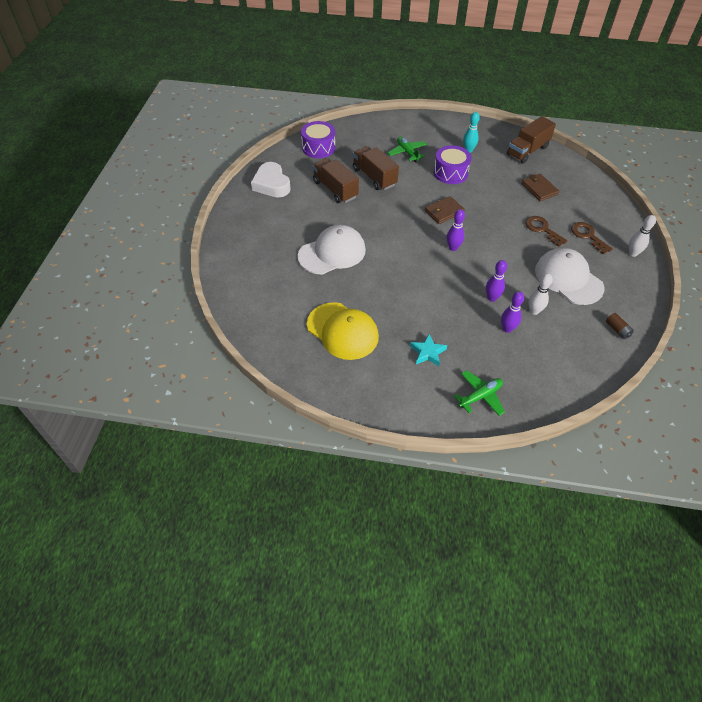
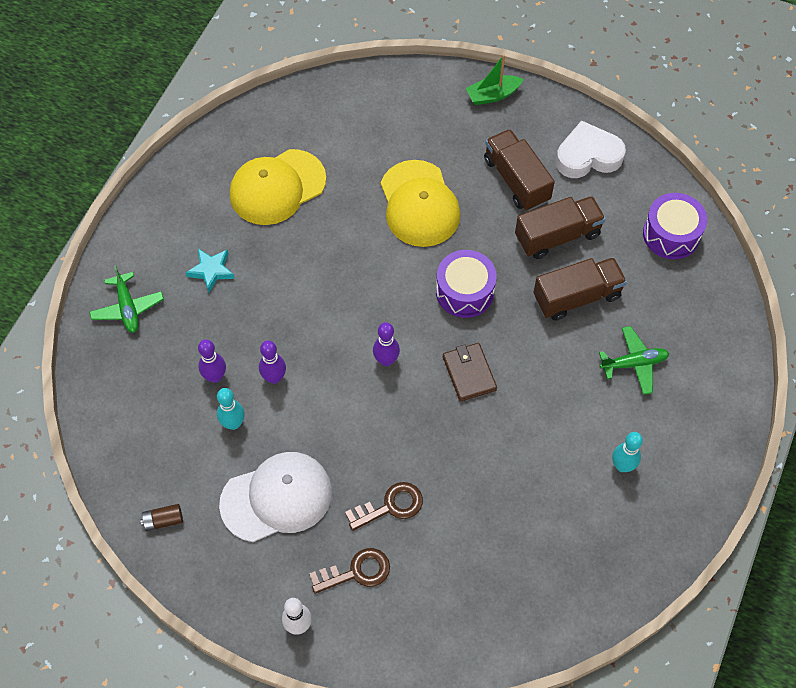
camera: 105 degrees right, 10 degrees up
white cap [298,225,366,275] -> yellow cap [381,160,460,247]
purple drum [433,145,472,184] -> purple drum moved to [436,250,497,318]
brown truck [507,116,556,163] -> brown truck moved to [484,129,555,211]
brown wallet [521,174,559,201] -> none
white bowling pin [528,273,553,315] -> turquoise bowling pin [217,388,245,430]
none -> green boat [466,54,523,105]

